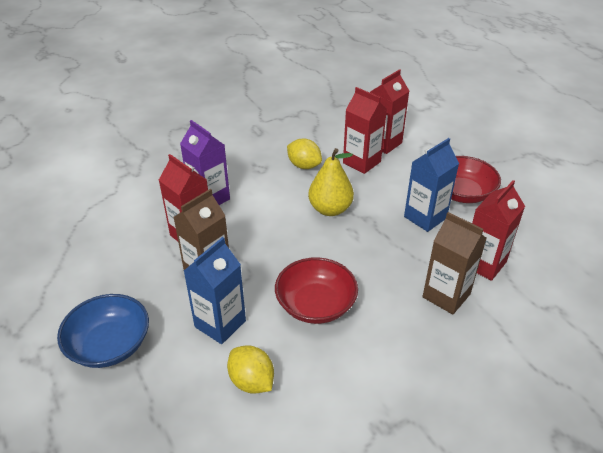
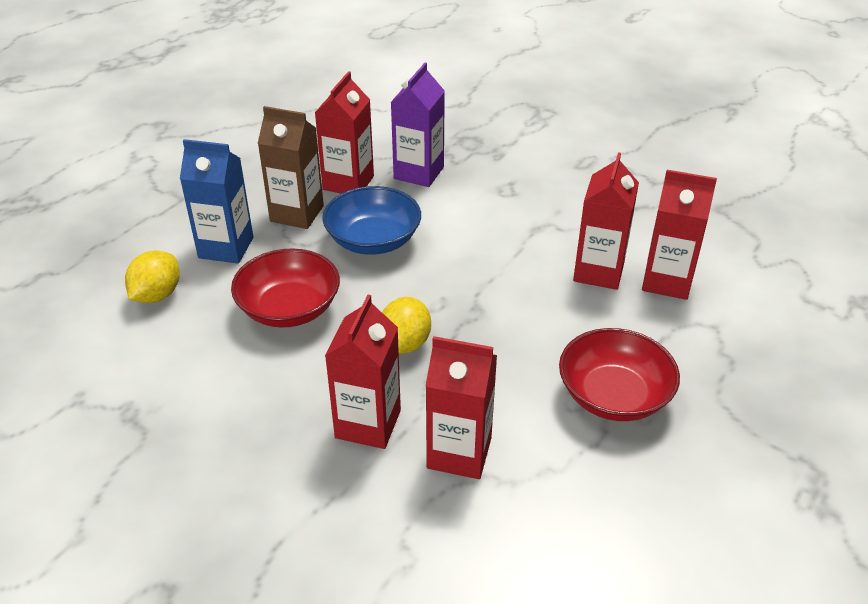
camera: 65 degrees right, 0 degrees up
blue bowl [57,294,149,368] -> blue bowl moved to [322,186,421,255]
yellow lemon [287,139,322,169] -> yellow lemon moved to [382,297,431,354]
yellow pear [308,148,354,216] -> none
blue carton [404,138,459,232] -> none
brown carton [422,212,487,315] -> red carton [325,295,401,449]

